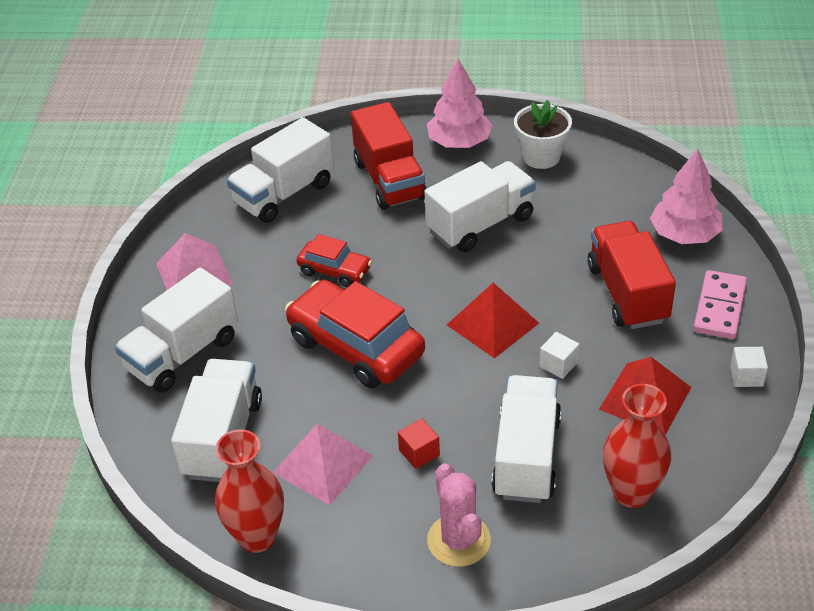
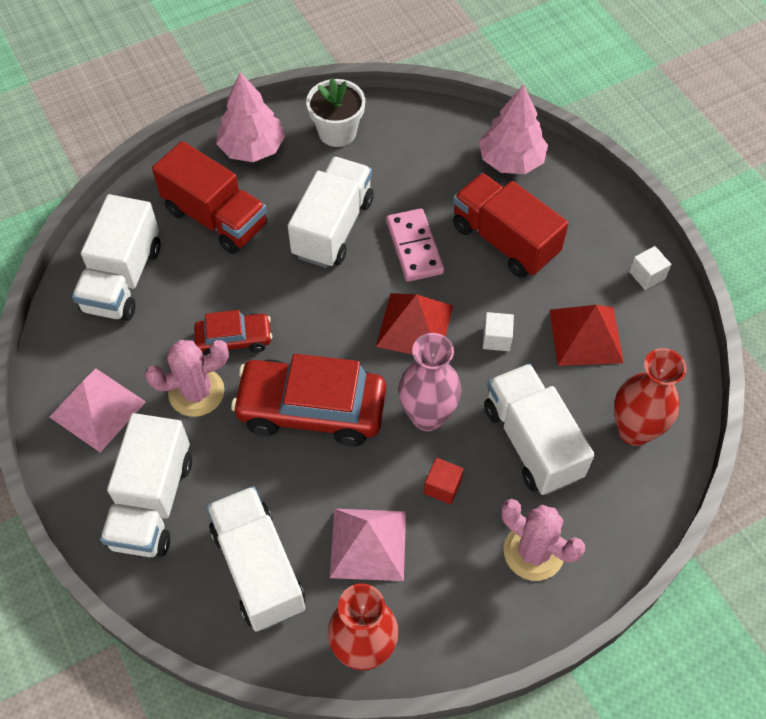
camera: 35 degrees left, 15 degrees up
pink domino [693,270,747,339] -> pink domino moved to [386,208,444,282]
none -> pink cactus [145,340,229,417]
none -> pink vase [398,333,461,431]

